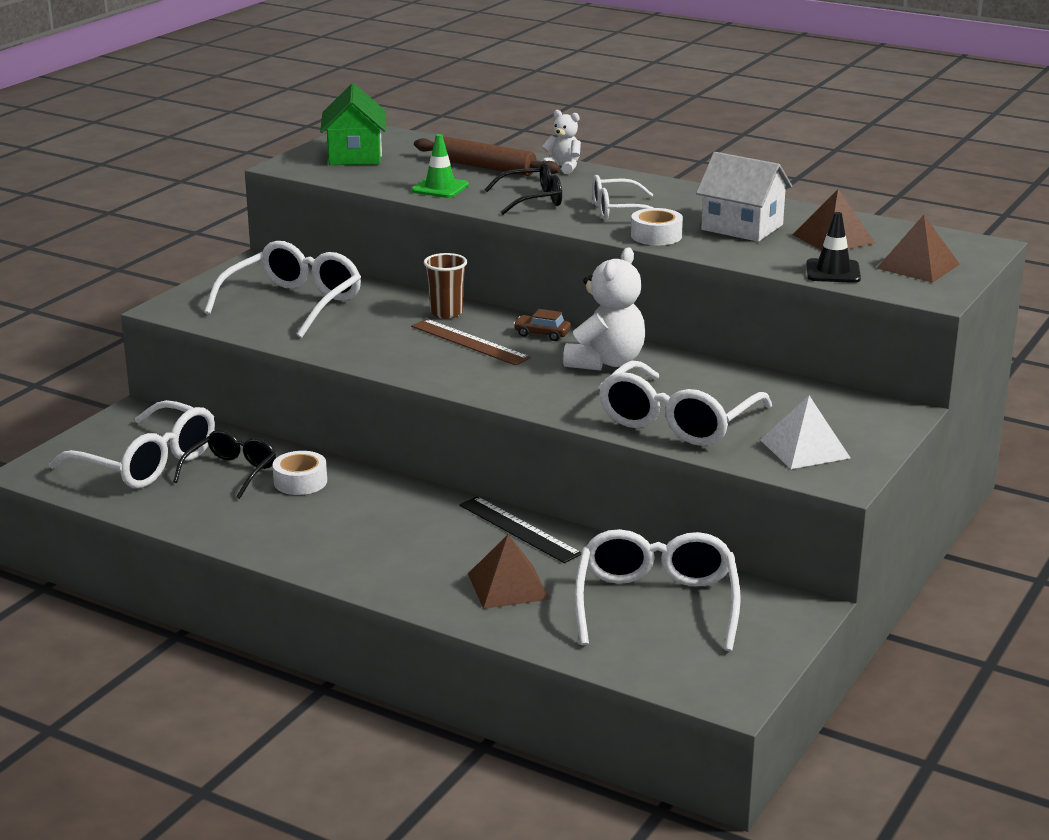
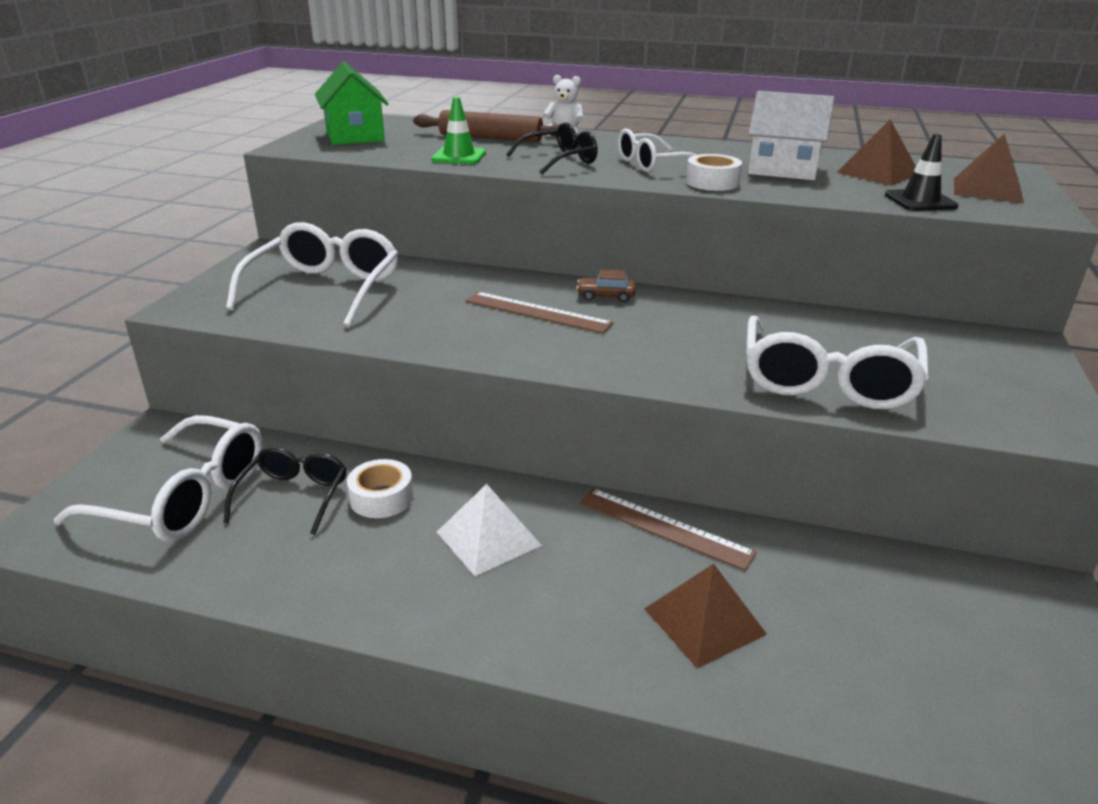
camera: 15 degrees left, 5 degrees up
brown cup [424,253,467,319] -> none
black ruler [459,496,582,563] -> brown ruler [579,488,757,571]
white teddy bear [563,247,645,371] -> none
white glasses [575,529,741,651] -> none
white pyramid [760,396,850,469] -> white pyramid moved to [437,484,542,576]

